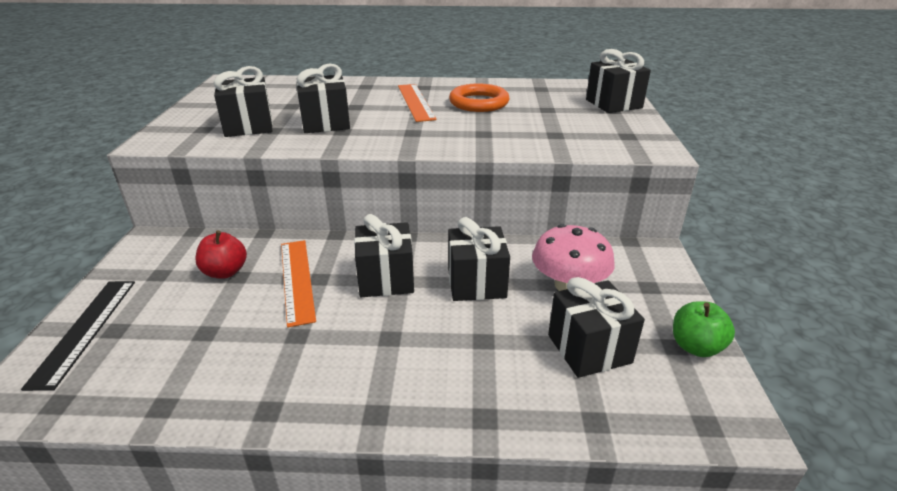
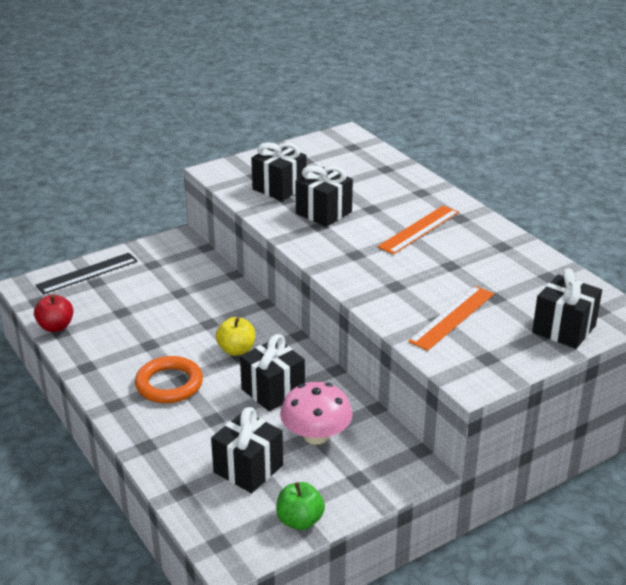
camera: 55 degrees right, 0 degrees up
red apple [195,231,247,279] -> red apple moved to [34,295,73,332]
orange ruler [281,240,316,327] -> orange ruler moved to [408,286,494,351]
black gift [354,214,414,297] -> yellow apple [216,317,255,356]
orange ring [449,83,510,112] -> orange ring moved to [135,356,203,403]

